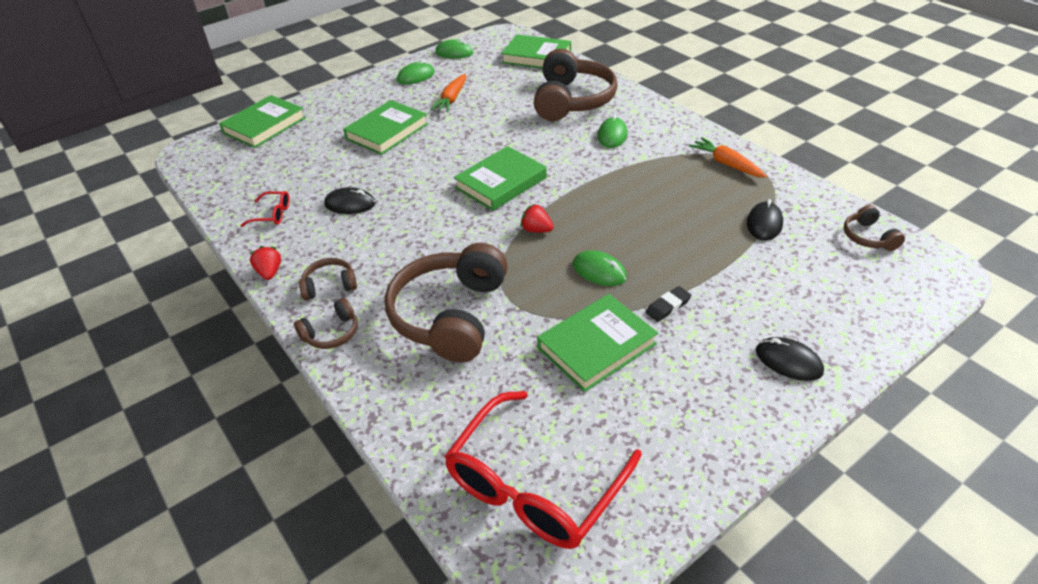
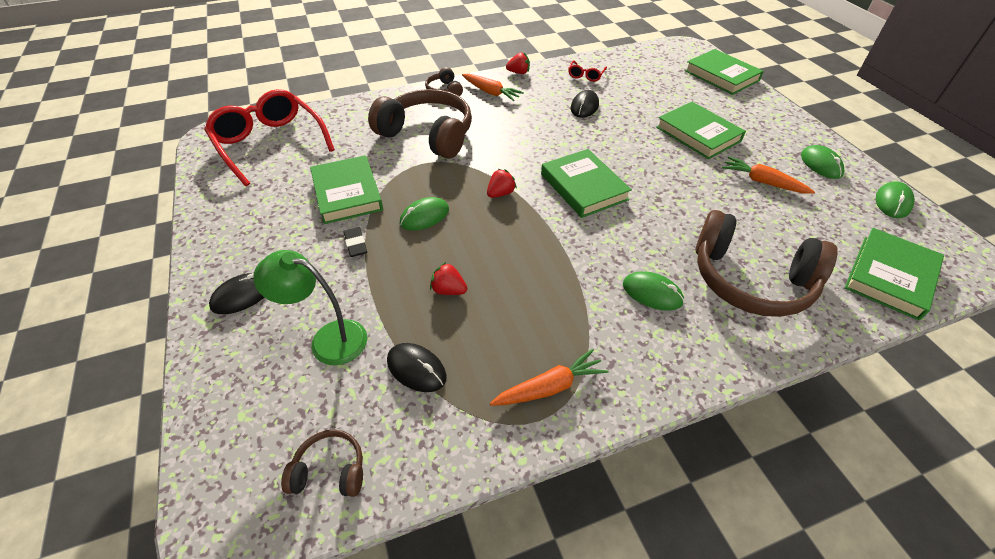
camera: 105 degrees right, 5 degrees up
brown headphones [299,258,357,300] -> orange carrot [462,73,524,101]
none -> green lamp [253,250,367,365]
none -> red strawberry [430,262,467,295]

